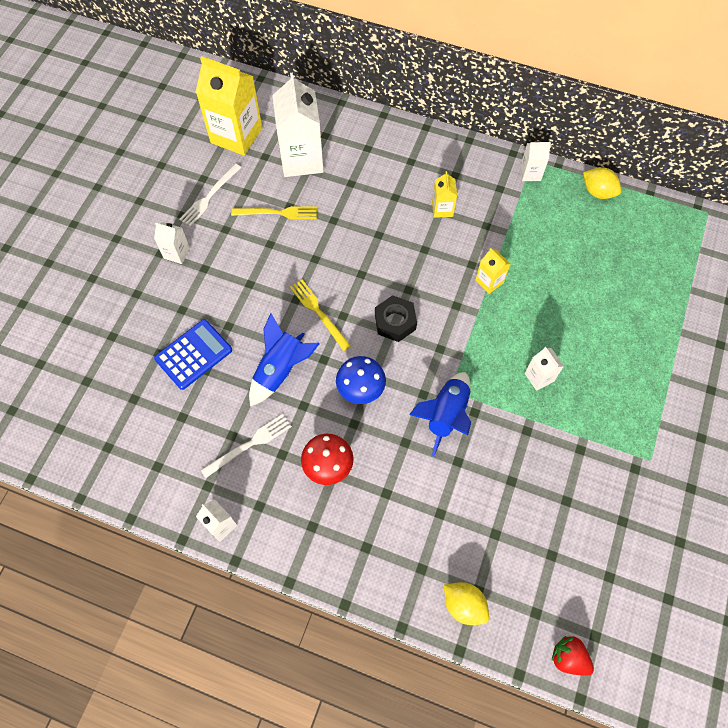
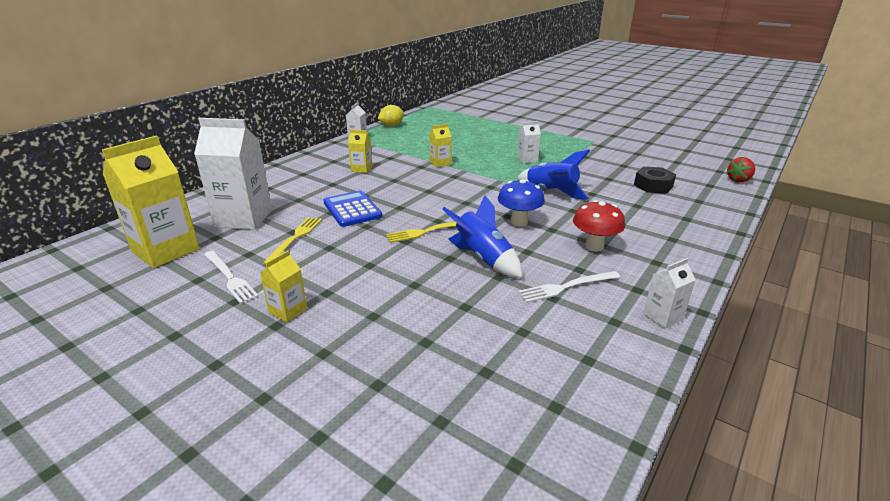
camera: 75 degrees left, 35 degrees down
white carton [154,222,190,264] -> yellow carton [260,250,307,322]
blue calculator [154,319,232,390] -> blue calculator moved to [323,191,383,227]
white fork [201,414,292,478] -> white fork turned 90 degrees counterclockwise [518,271,620,303]
black nut [375,295,417,342] -> black nut moved to [634,167,676,194]
yellow lemon [444,582,489,625] -> none

